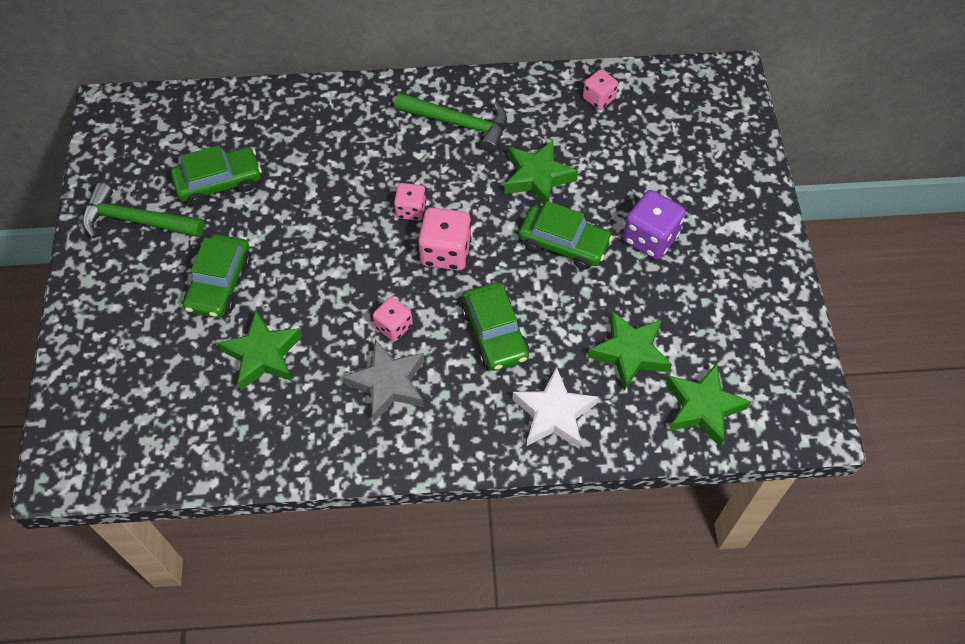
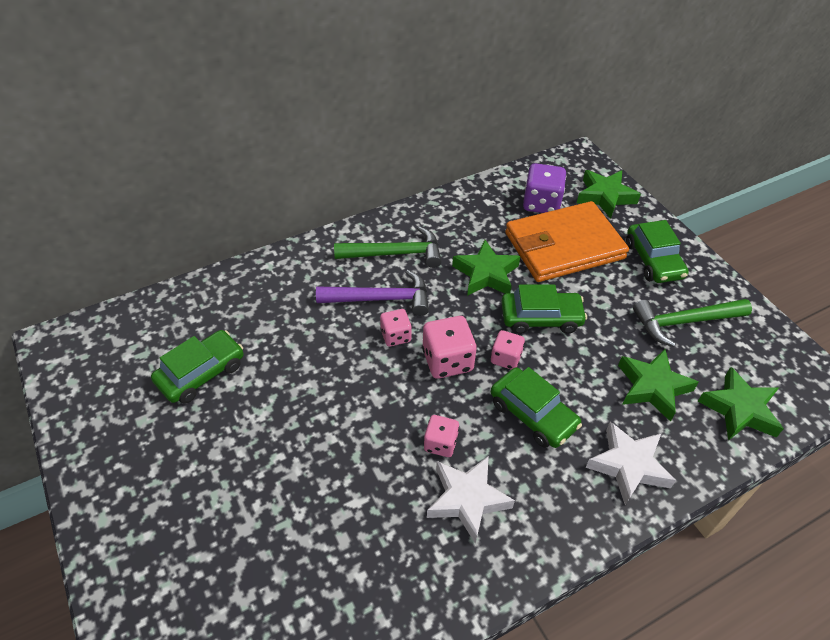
camera: 25 degrees left, 10 degrees down
green hammer [82,183,205,238] -> green hammer moved to [633,299,752,347]
green car [183,234,251,318] -> green car moved to [626,220,689,283]
green star [218,311,303,390] -> green star moved to [577,170,641,219]
grey star [343,340,424,422] -> white star [427,456,515,544]
pink dice [583,70,618,110] -> pink dice moved to [491,330,525,370]
purple dice [623,190,686,259] -> purple dice moved to [523,163,566,213]
none -> purple hammer [316,270,429,316]
none -> orange wallet [505,201,629,282]

